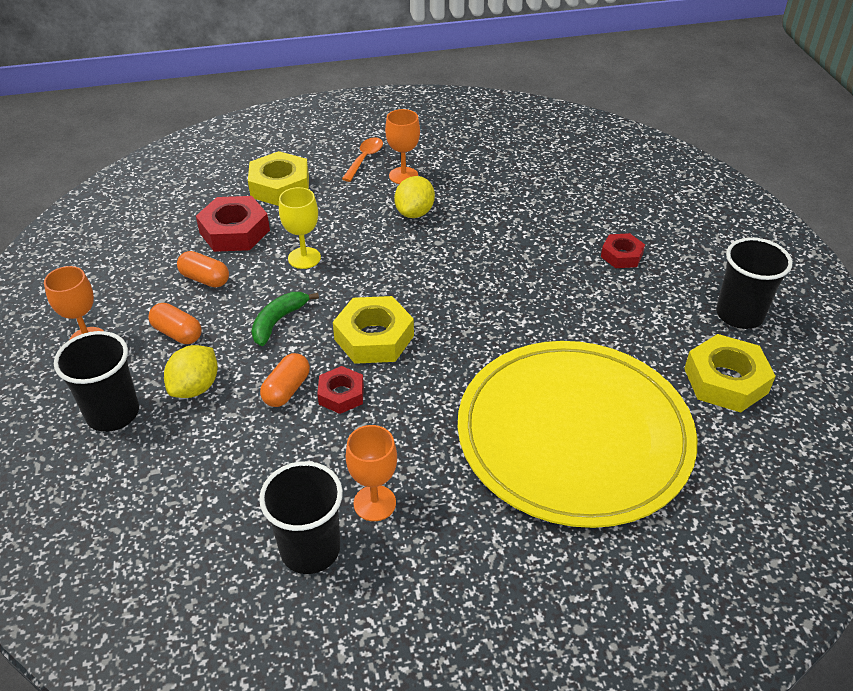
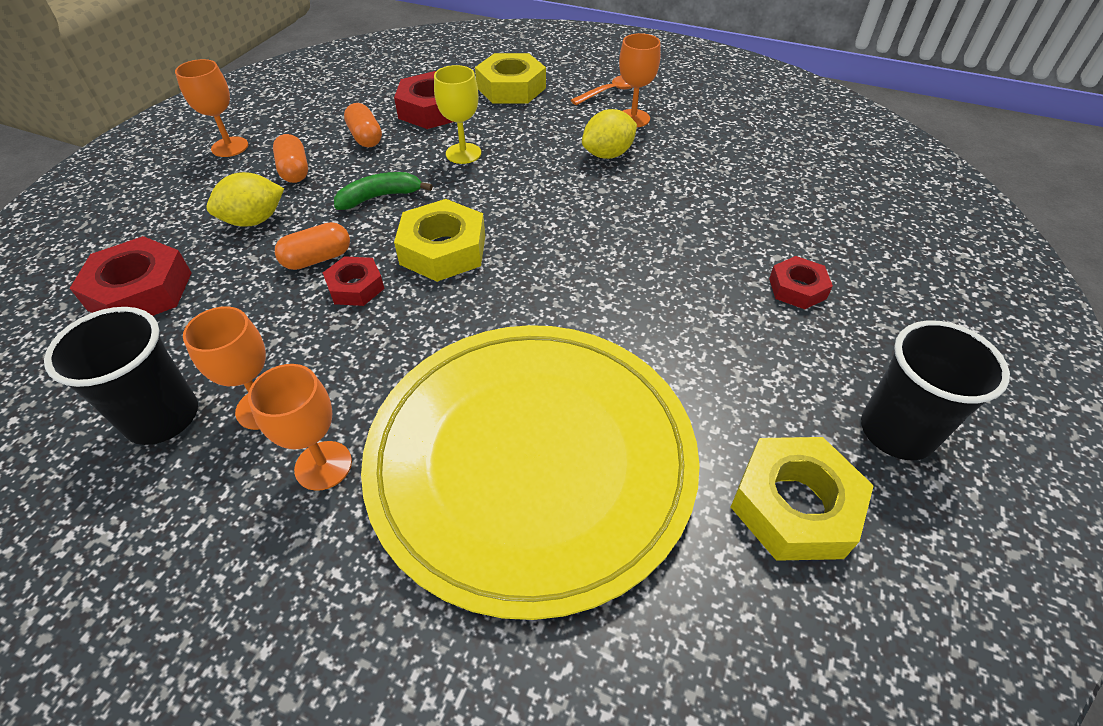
camera: 35 degrees right, 5 degrees up
black cup [54,331,139,432] -> none
none -> red nut [70,236,192,316]
none -> orange goblet [248,364,352,491]

